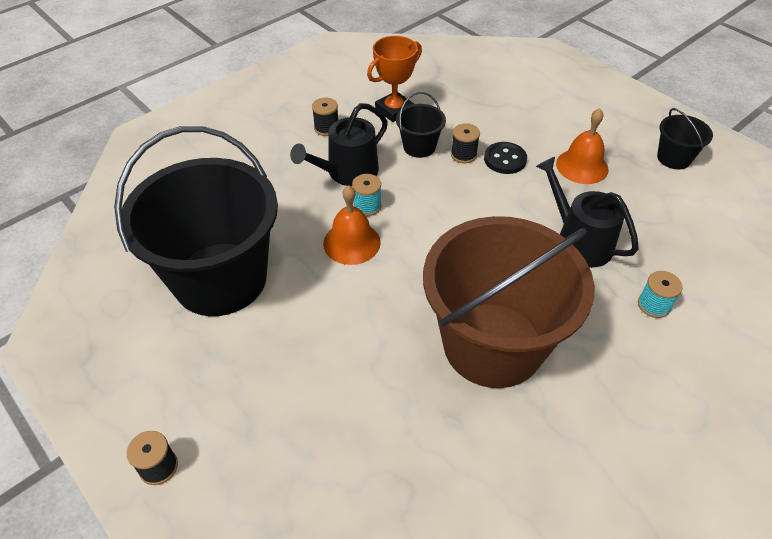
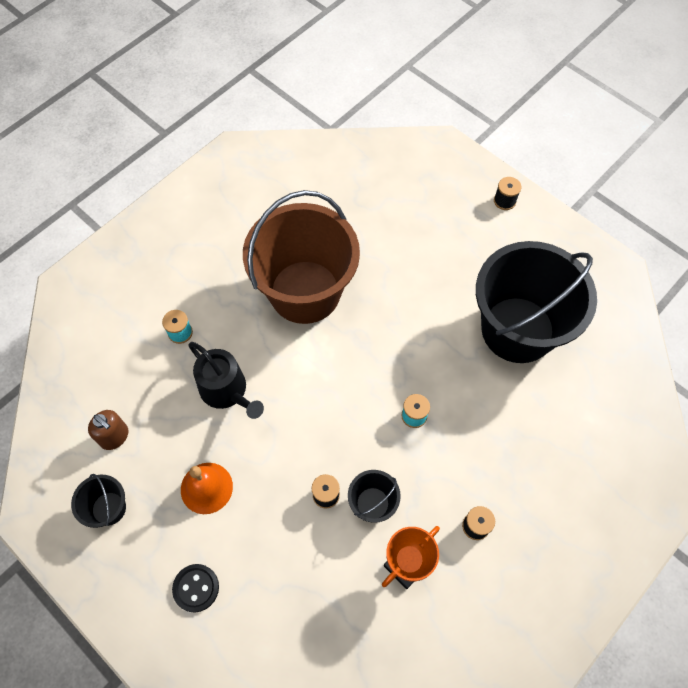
camera: 175 degrees right, 15 degrees up
black watering can [290,103,388,186] -> none
orange bell [323,185,381,265] -> none
black button [484,142,527,174] -> black button moved to [172,564,219,612]
none -> brown soap dispenser [88,410,128,450]

